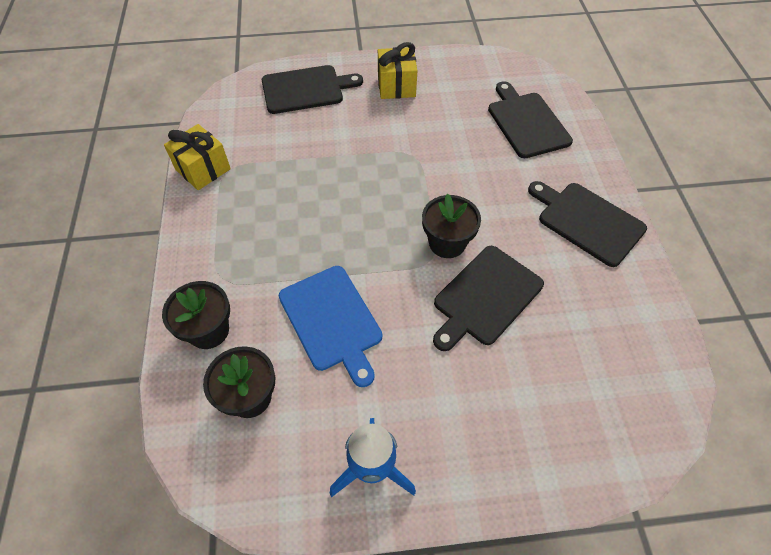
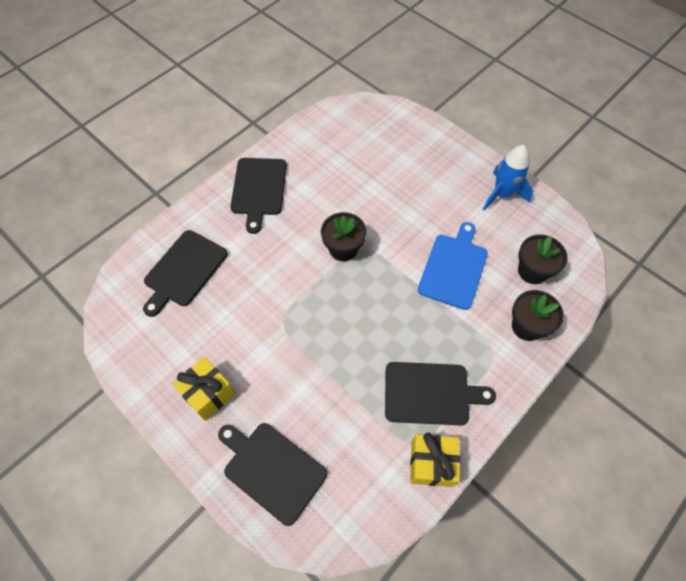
camera: 130 degrees left, 5 degrees up
black cutting board [433,246,544,351] -> black cutting board moved to [385,362,496,425]

